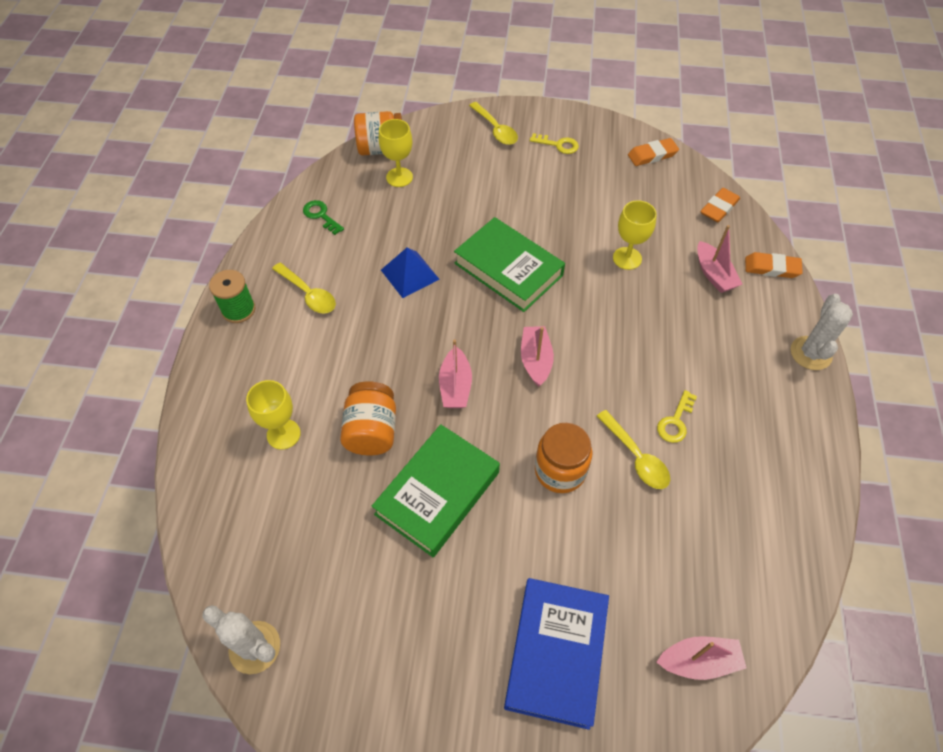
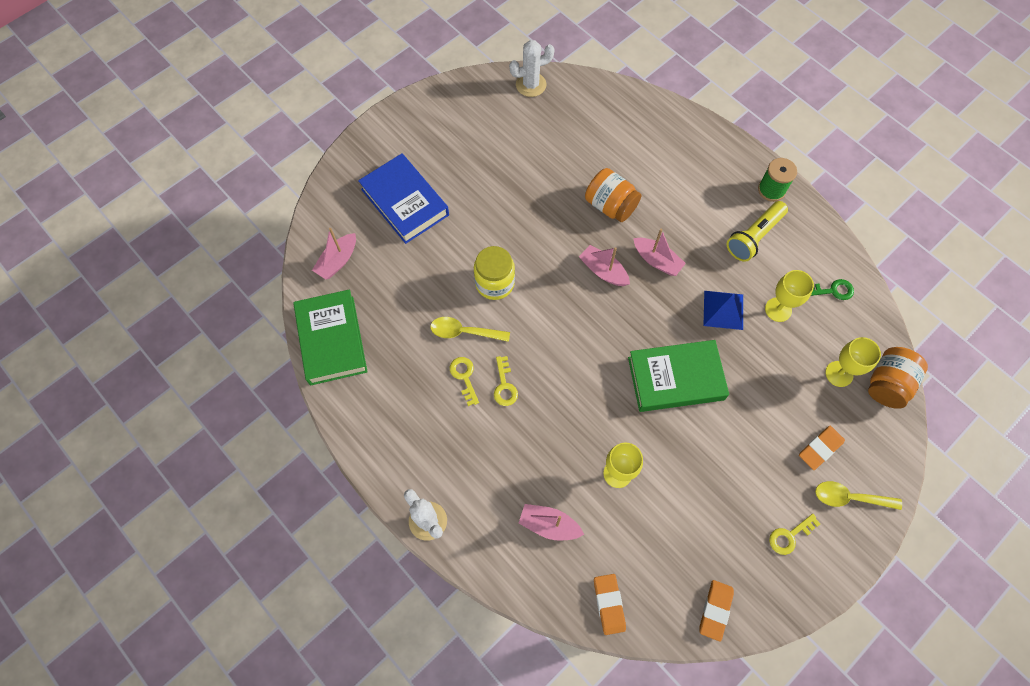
camera: 130 degrees right, 10 degrees up
yellow goblet [246,380,301,450] -> yellow goblet moved to [765,270,814,322]
yellow spoon [272,263,336,313] -> yellow flashlight [727,201,788,262]
green book [372,424,500,557] -> green book moved to [293,289,368,385]
pink boat [521,326,554,387] -> pink boat moved to [633,229,686,276]
orange jar [535,423,592,493] -> yellow jar [474,246,515,300]
orange eraser [745,252,803,278] -> orange eraser moved to [799,426,845,470]
none -> yellow key [494,356,518,406]

